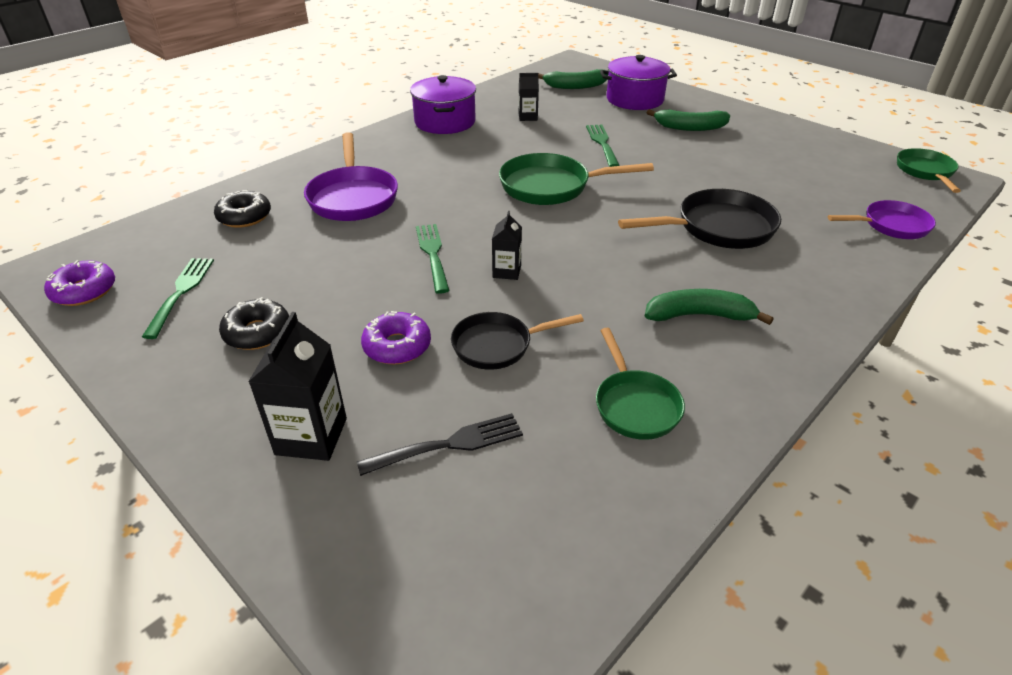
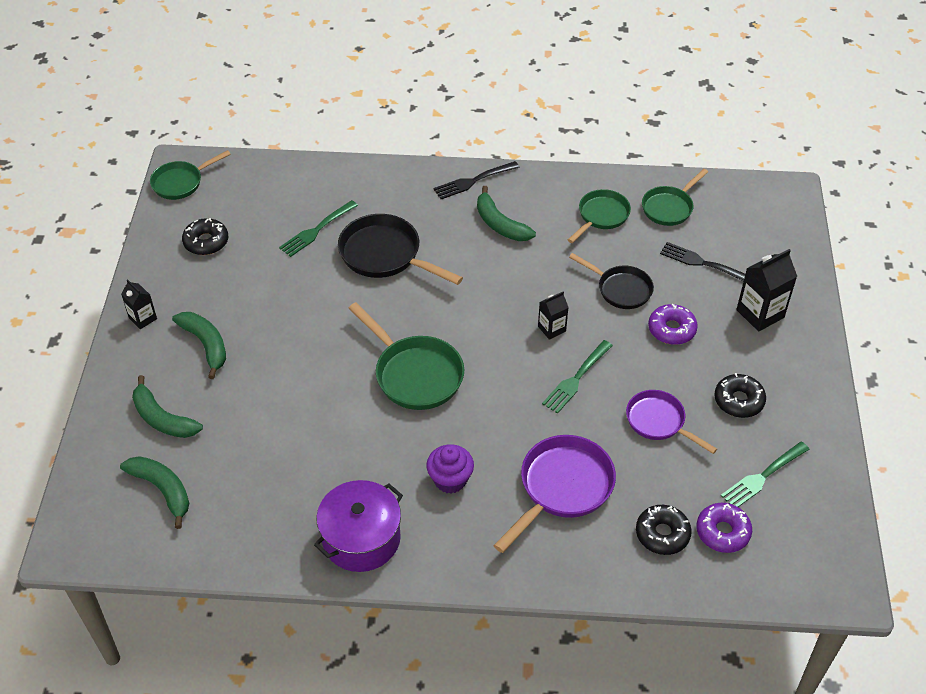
camera: 130 degrees left, 10 degrees up
purple donut [44,260,115,306] -> purple donut moved to [696,503,752,553]
black carton [518,73,539,121] -> black carton moved to [121,279,157,329]
green fork [586,124,620,167] -> green fork moved to [279,200,358,257]
purple pot [600,55,677,110] -> green banana [132,375,203,438]
purple pan [828,200,936,239] -> purple pan moved to [626,390,717,454]
none -> black donut [182,218,228,255]
none -> purple cupcake [426,444,474,493]
none -> black fork [433,161,520,199]
none -> green pan [642,169,708,226]

